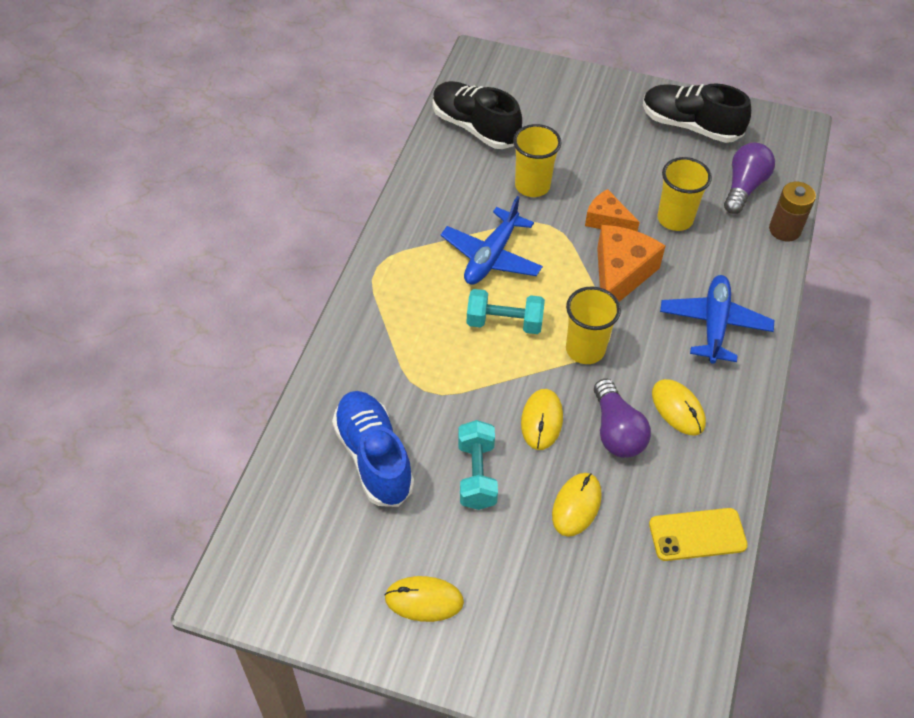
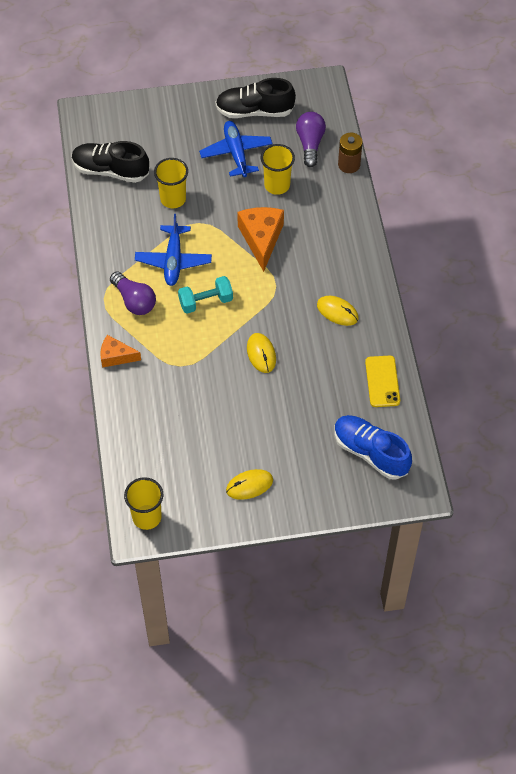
camera: 25 degrees left, 5 degrees up
blue shoe [332,391,414,507] -> blue shoe moved to [334,415,412,480]
turquoise dumbbell [458,420,498,510] -> none
yellow mouse [552,473,602,537] -> none
yellow cup [566,287,621,364] -> yellow cup moved to [124,477,163,530]
orange cheese [585,189,640,231] -> orange cheese moved to [100,335,141,368]
purple light bulb [594,379,651,458] -> purple light bulb moved to [110,272,156,315]
yellow phone [649,508,748,561] -> yellow phone turned 60 degrees counterclockwise [365,356,400,407]
blue plane [660,275,774,364] -> blue plane moved to [199,121,273,177]

